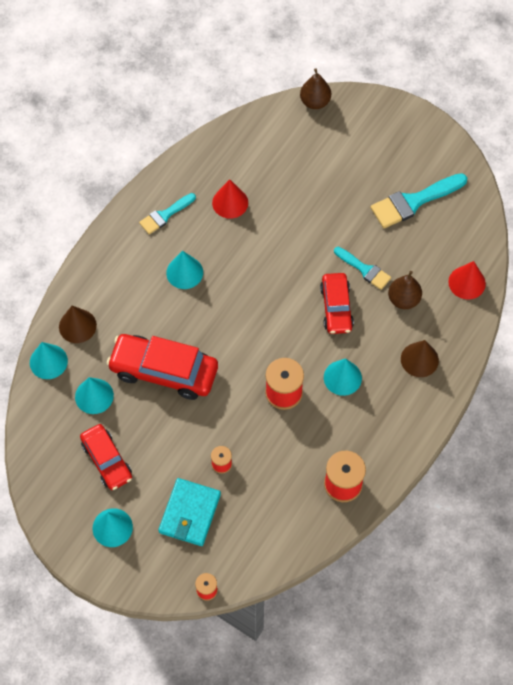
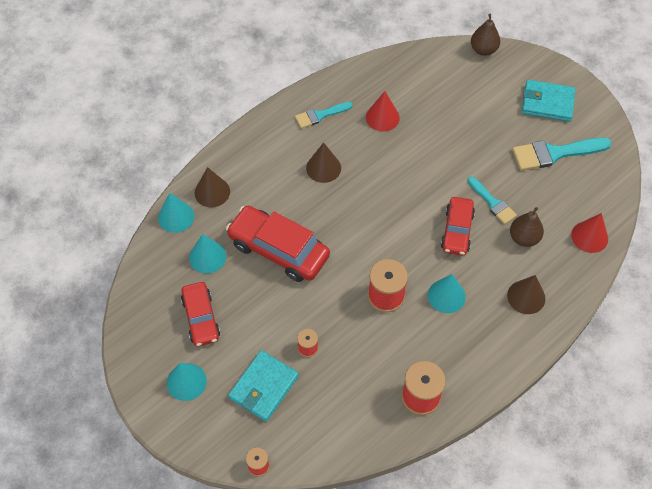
camera: 15 degrees right, 5 degrees down
turquoise cone [166,251,203,289] -> brown cone [306,142,341,183]
none -> turquoise wallet [522,80,575,122]

